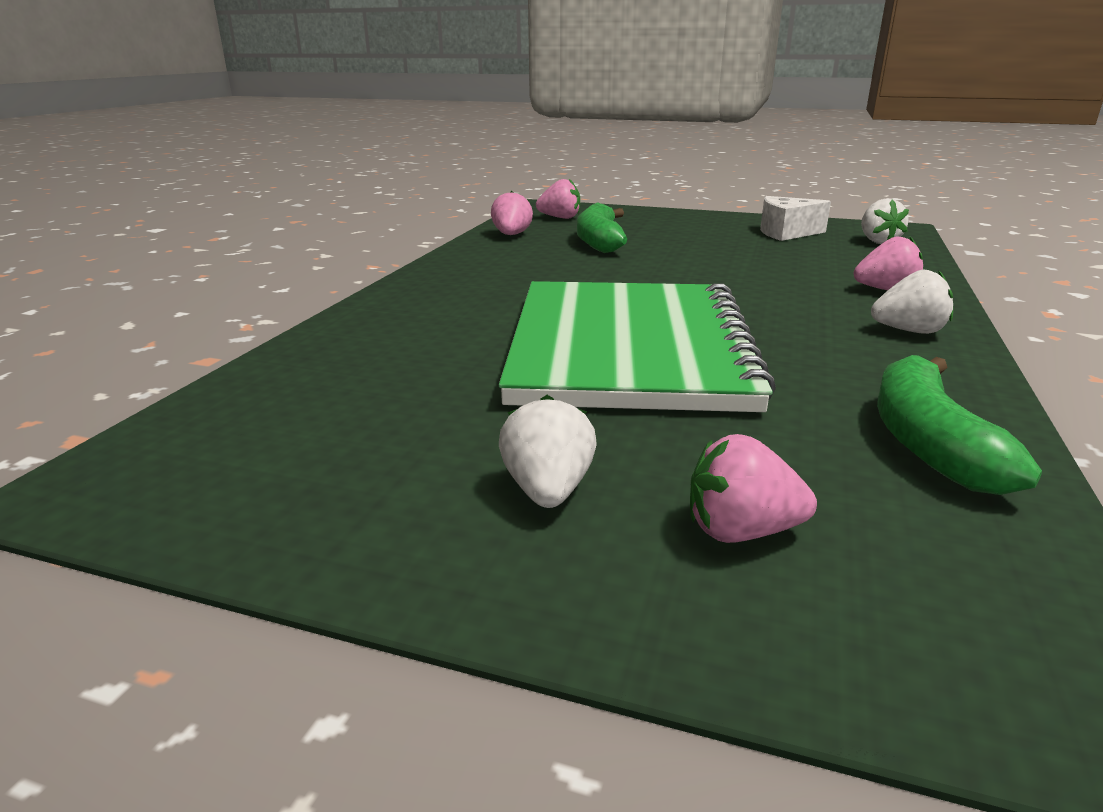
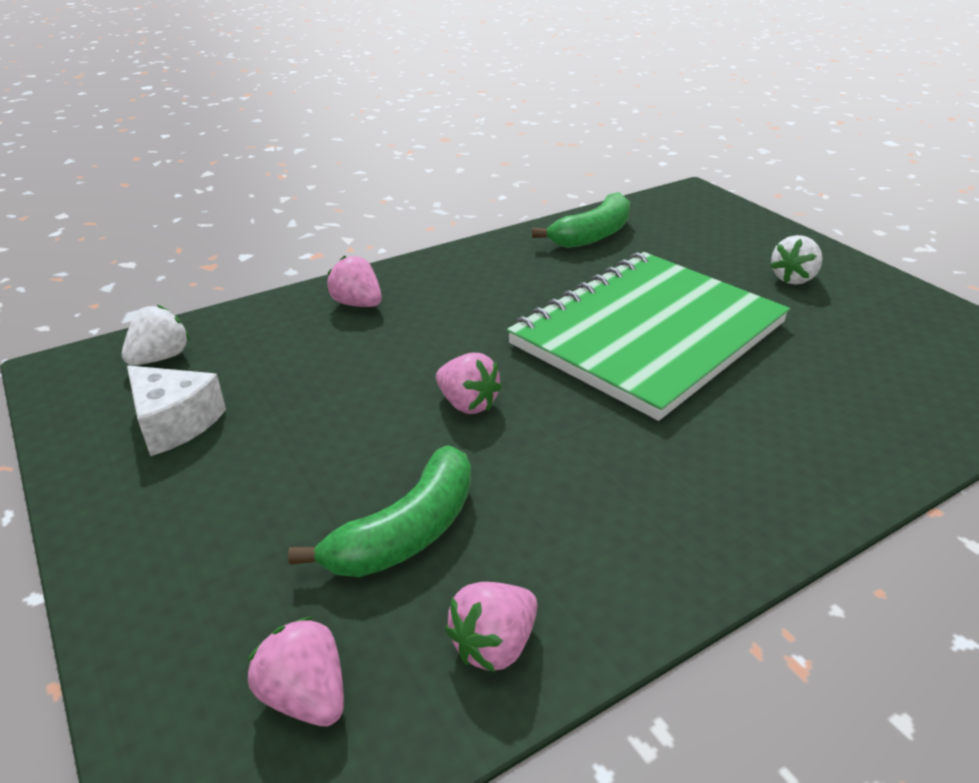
camera: 140 degrees left, 10 degrees up
pink strawberry [690,434,817,543] -> pink strawberry moved to [436,353,502,414]
white strawberry [871,270,953,334] -> none

